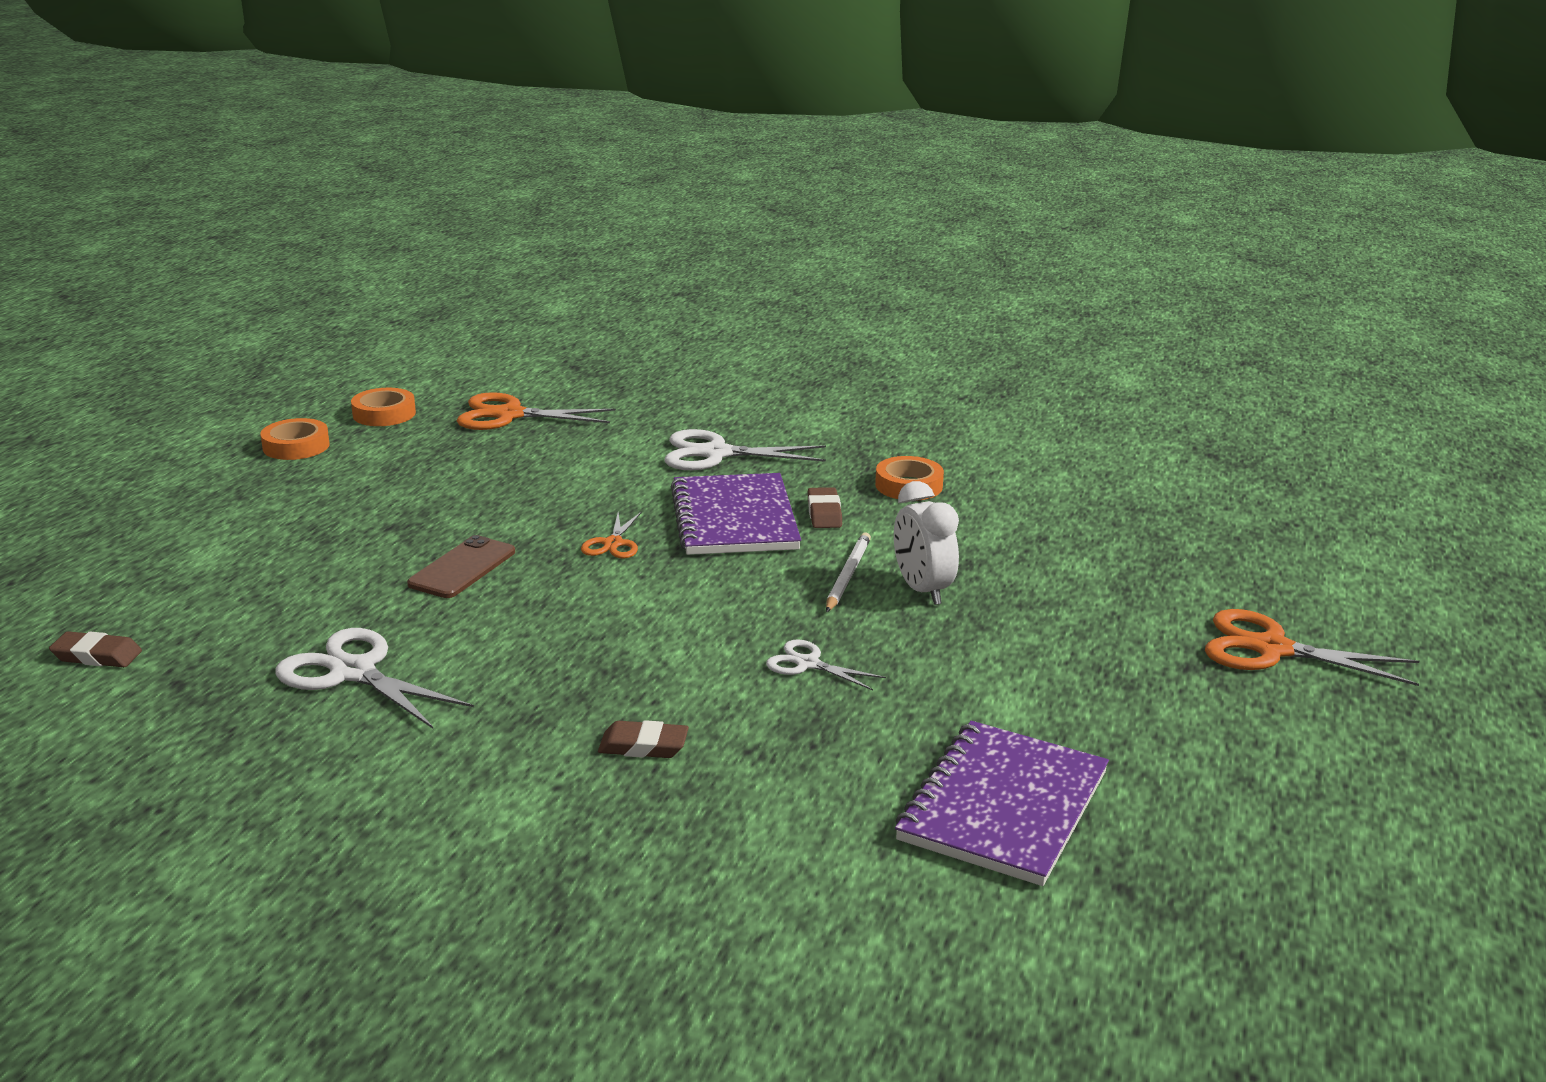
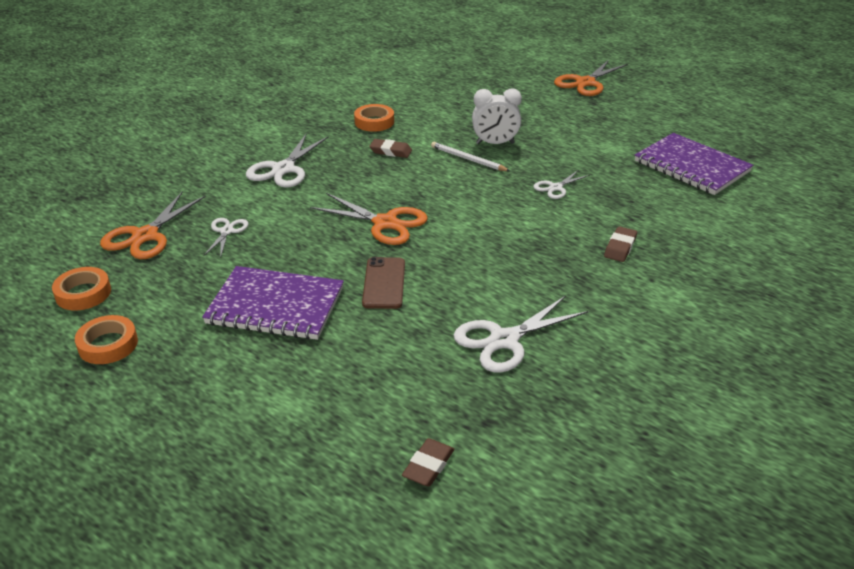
camera: 70 degrees left, 10 degrees up
brown phone [407,535,515,598] -> brown phone turned 45 degrees clockwise [362,257,405,309]
orange scissors [581,511,642,559] -> orange scissors [310,193,428,245], size x1.78
purple notebook [671,473,801,555] -> purple notebook moved to [202,266,344,340]
none -> white scissors [204,218,248,258]

